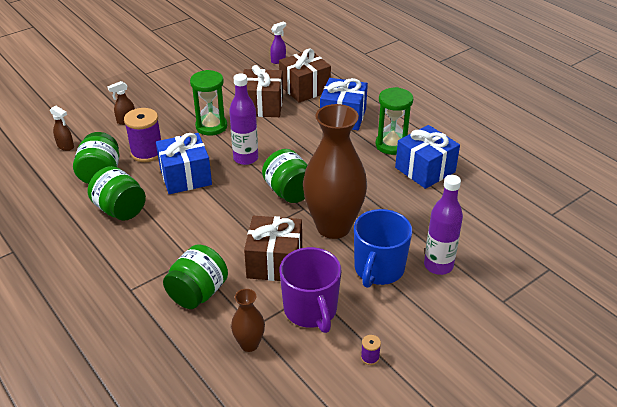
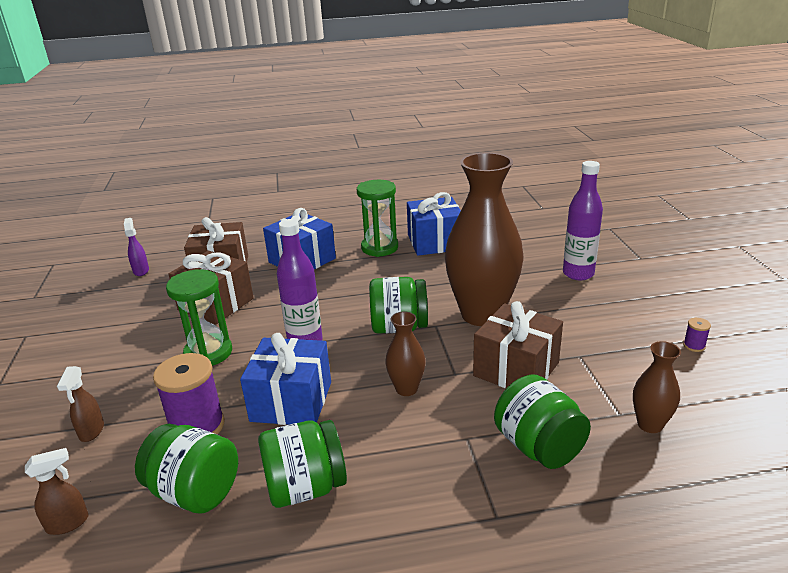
camera: 60 degrees left, 10 degrees down
purple mug [279,247,341,333] -> none
blue mug [354,209,412,288] -> none
none -> brown vase [385,311,426,396]

